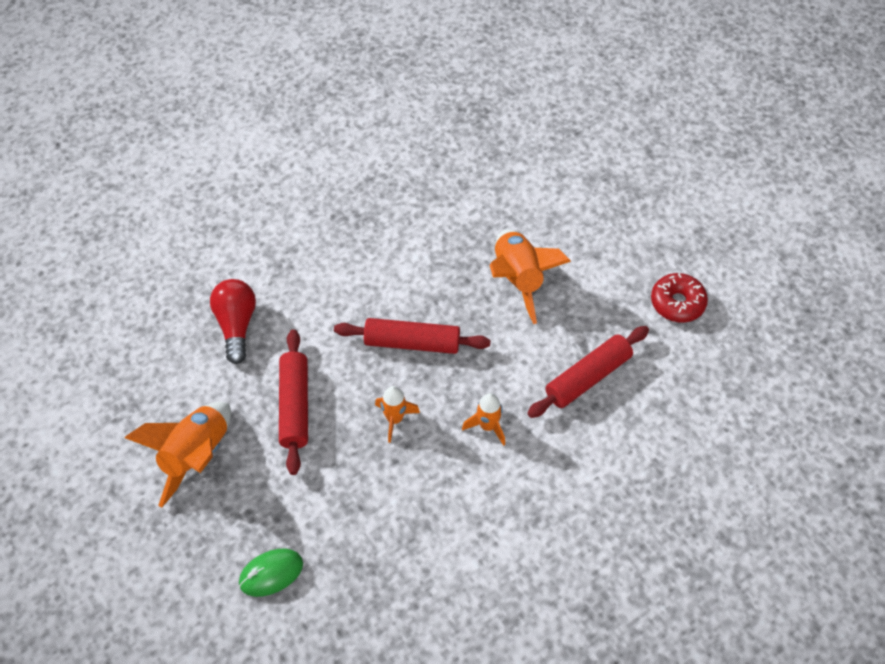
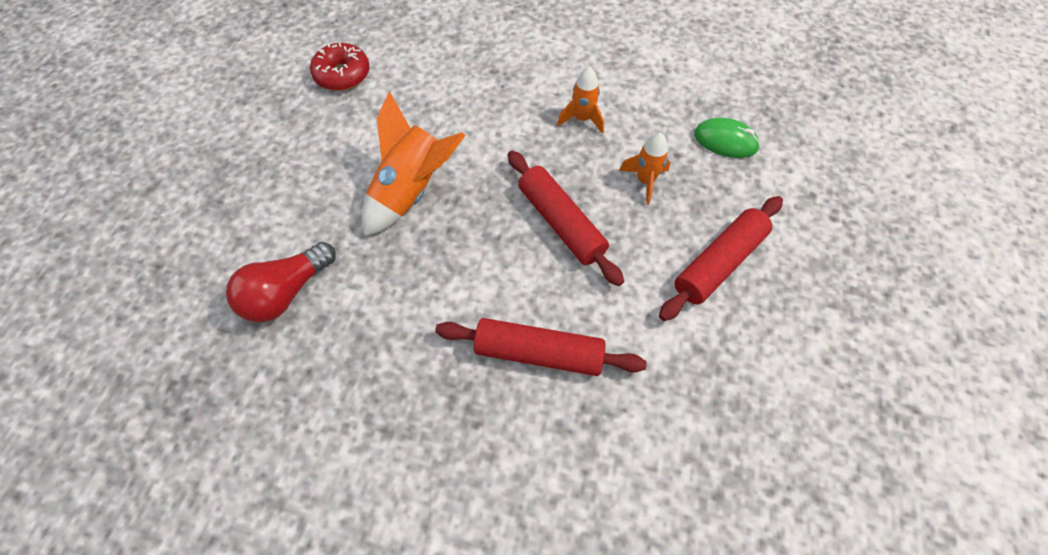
camera: 130 degrees left, 5 degrees up
orange rocket [124,402,231,507] -> none
red light bulb [210,279,256,364] -> red light bulb moved to [226,242,336,322]
green mouse [239,548,303,597] -> green mouse moved to [694,118,760,158]
red rolling pin [527,326,649,418] -> red rolling pin moved to [435,318,647,376]

